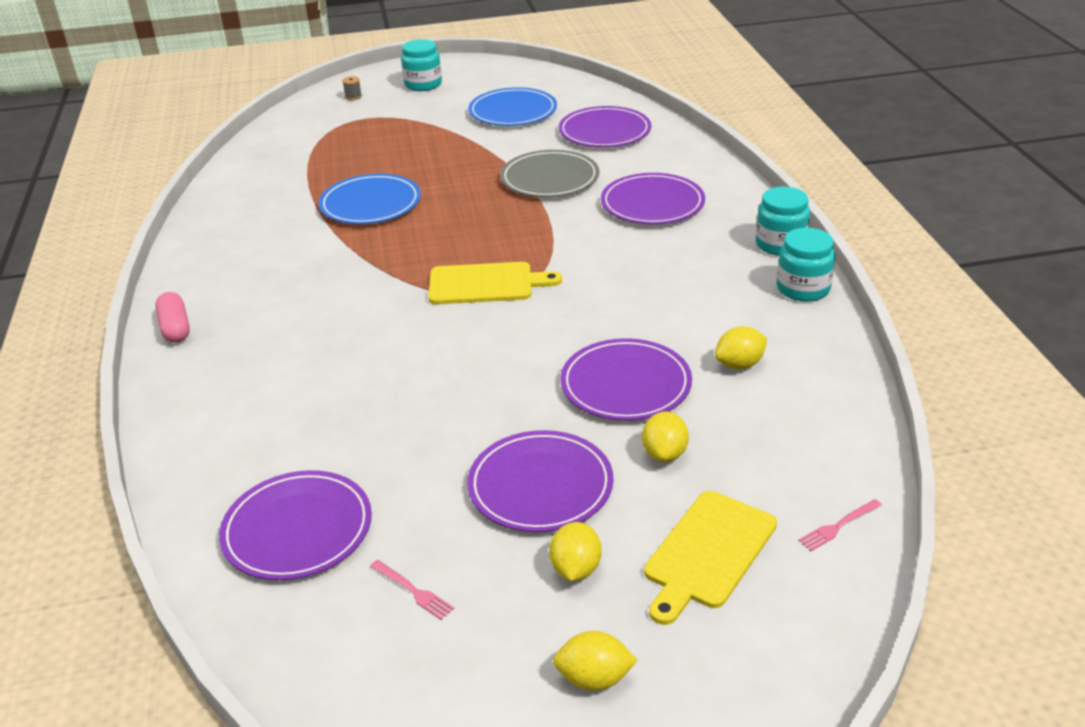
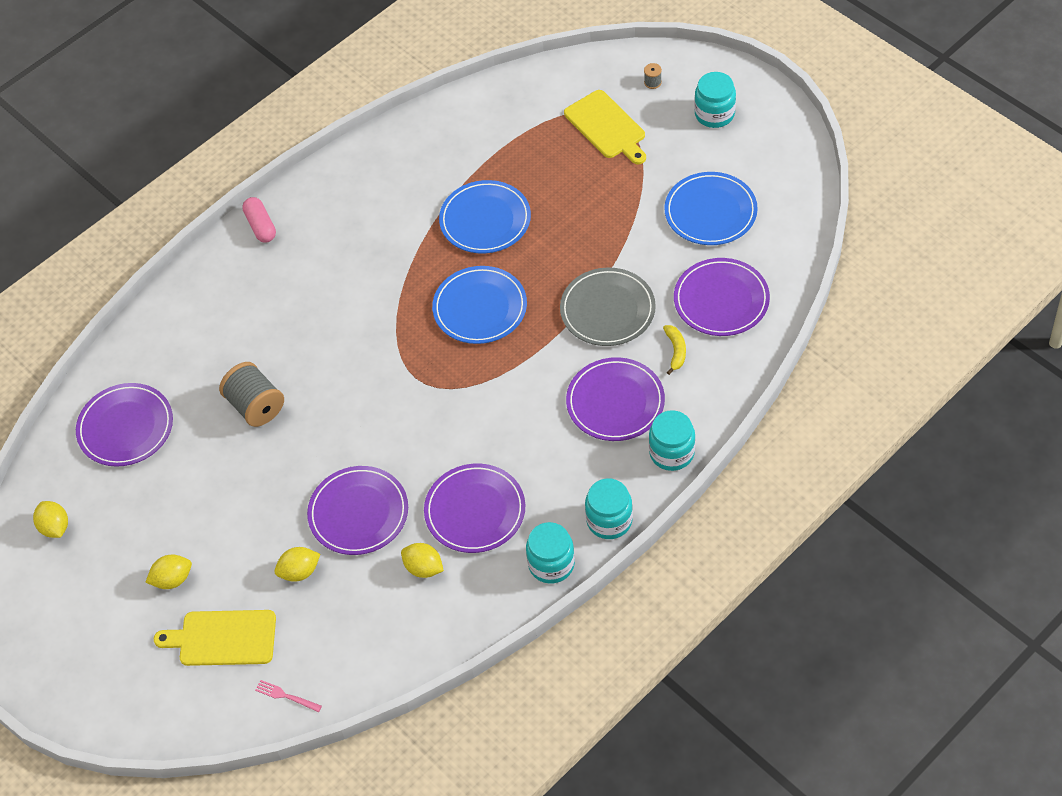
camera: 60 degrees right, 20 degrees up
pink capsule [155,292,190,343] -> pink capsule turned 60 degrees counterclockwise [242,197,276,243]
pink fork [370,560,454,620] -> none
yellow cutting board [428,262,562,304] -> yellow cutting board moved to [564,90,646,165]
purple plate [467,430,614,532] -> purple plate moved to [424,464,525,553]
yellow lemon [553,631,637,691] -> yellow lemon moved to [33,501,68,538]
none -> grey spool [219,362,284,427]
none -> blue plate [432,266,527,344]
none -> turquoise jar [649,410,695,471]
none -> yellow banana [663,325,686,375]

